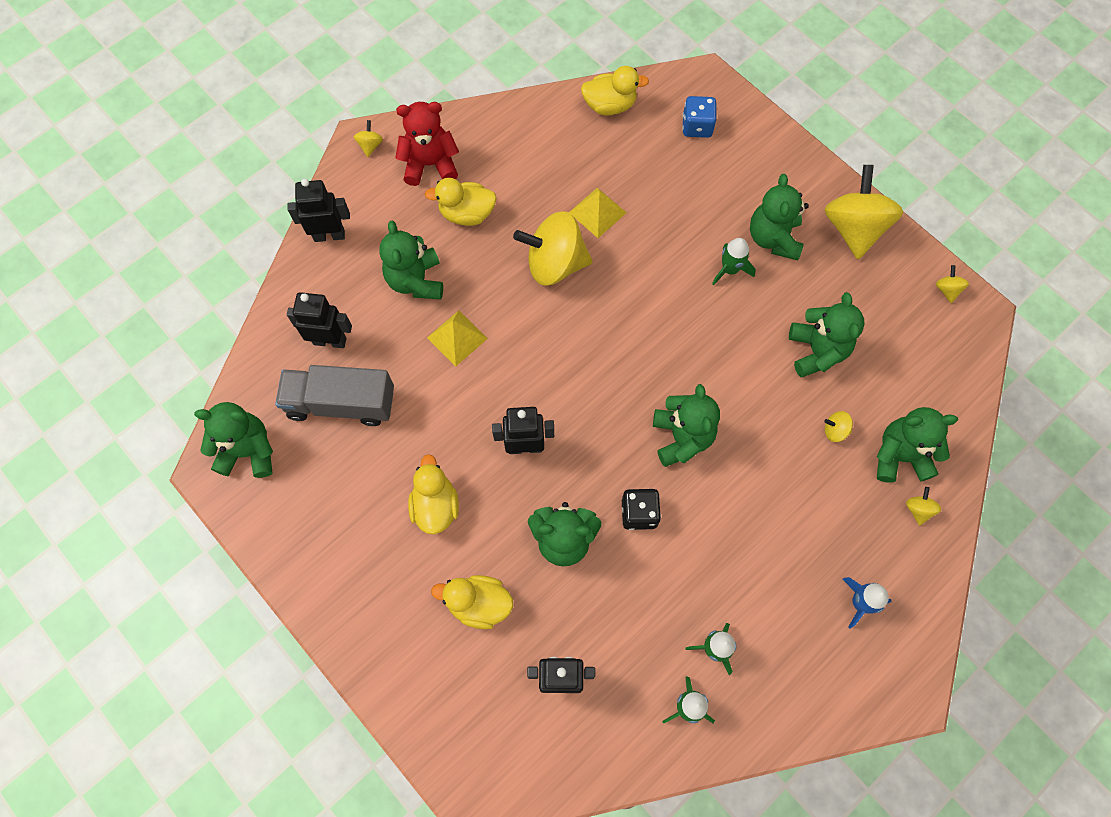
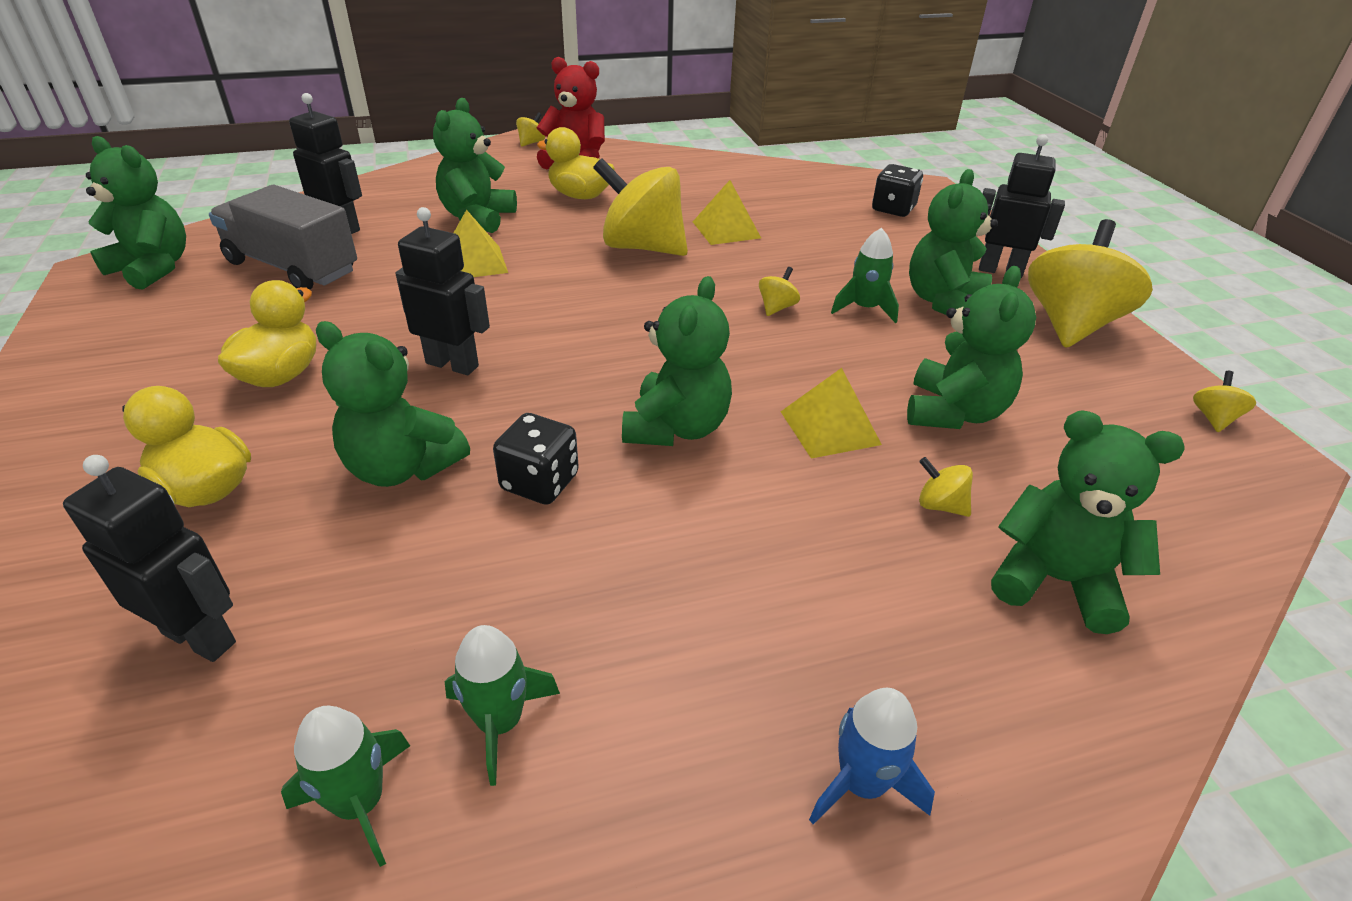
camera: 25 degrees right, 30 degrees down
black robot [287,179,350,242] -> black robot moved to [979,134,1065,278]
yellow duck [581,66,649,115] -> none
blue dice [682,96,717,138] -> black dice [872,164,923,217]
yellow spinning top [906,487,941,526] -> yellow spinning top moved to [759,267,800,316]
none -> yellow pyramid [781,368,882,459]

